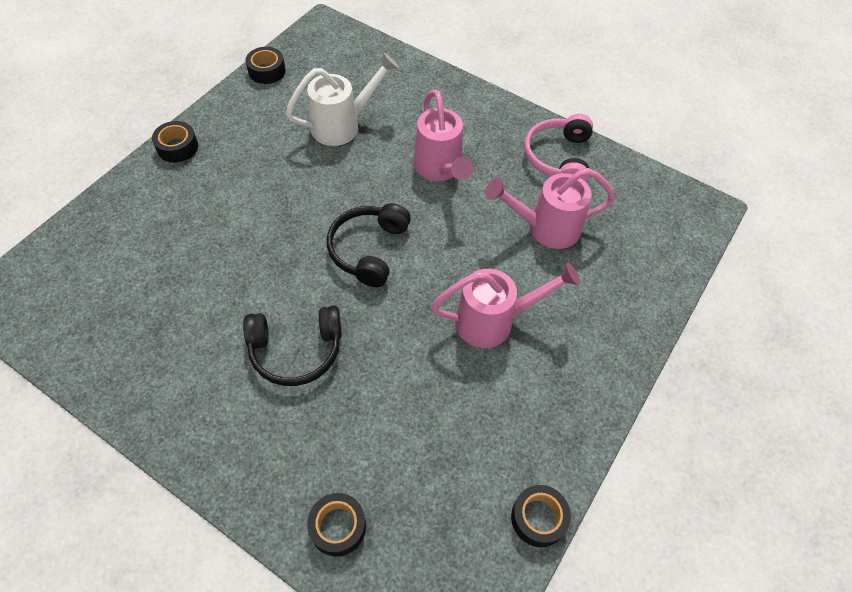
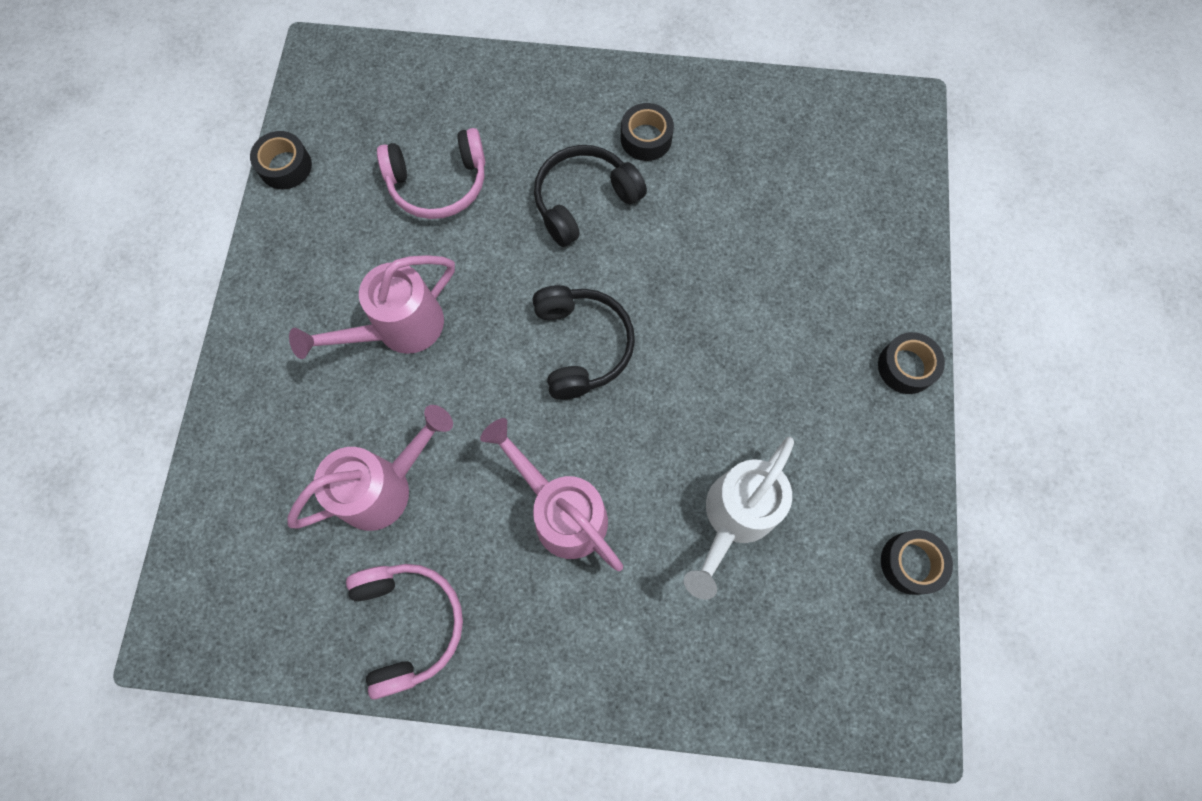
camera: 155 degrees right, 15 degrees up
black tape [307,493,366,557] -> black tape moved to [621,103,674,161]
none -> pink headphones [377,128,485,219]

